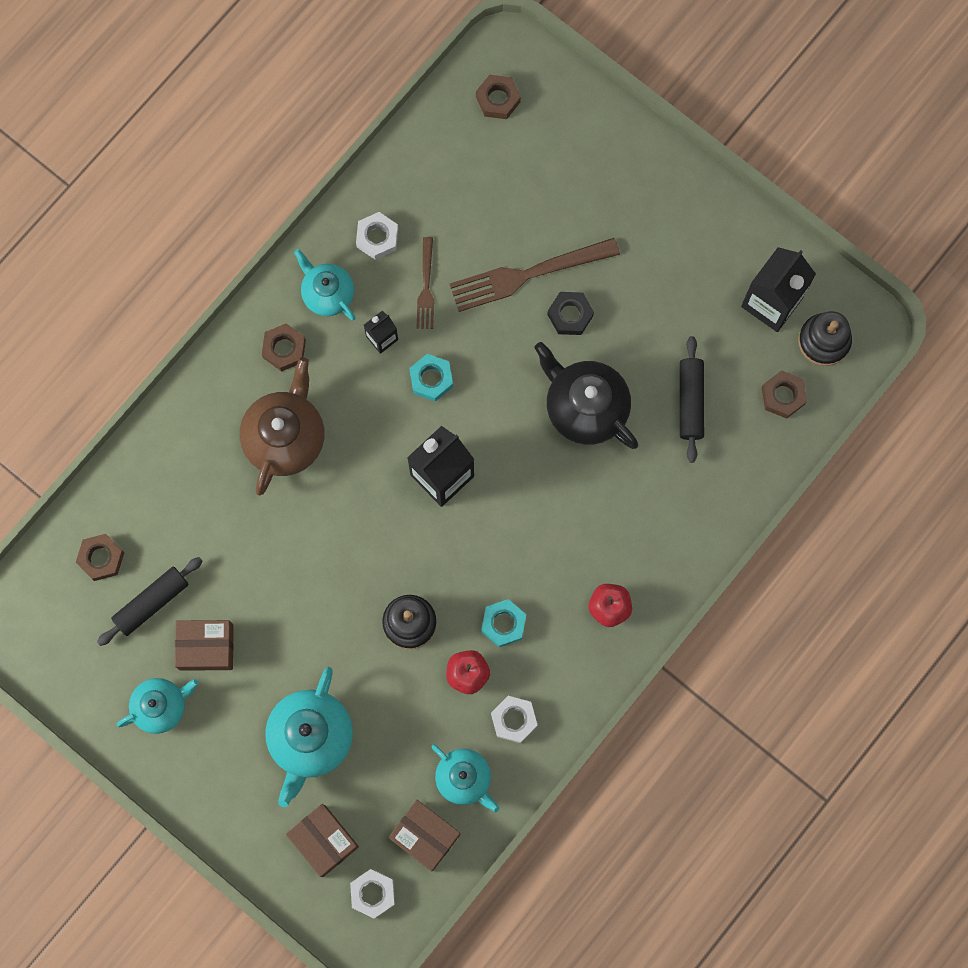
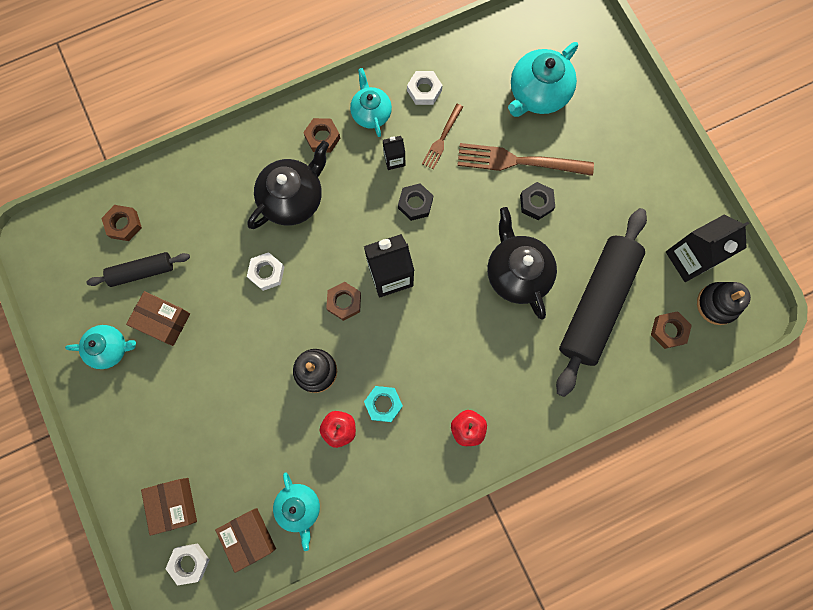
camera: 25 degrees right, 0 degrees up
brown teapot [240,357,325,495] -> black teapot [248,141,329,229]
turquoise teapot [265,667,353,807] -> turquoise teapot moved to [508,42,578,117]
turquoise nut [409,354,453,402] -> black nut [398,183,433,221]
brown nut [476,75,521,119] -> brown nut moved to [326,282,361,321]
white nut [491,696,537,743] -> white nut moved to [247,252,284,291]
black rolling pin [680,336,704,463] -> black rolling pin [556,208,647,397], size x1.98

